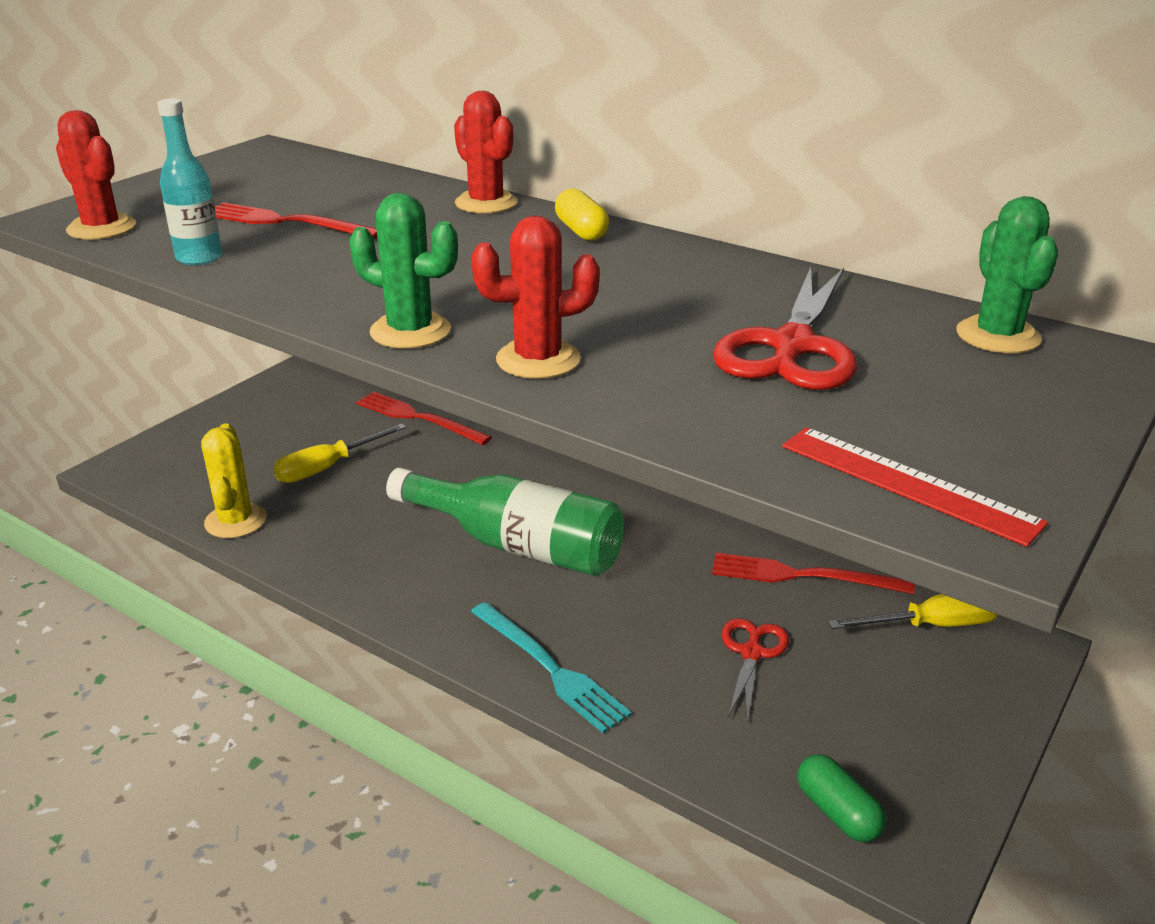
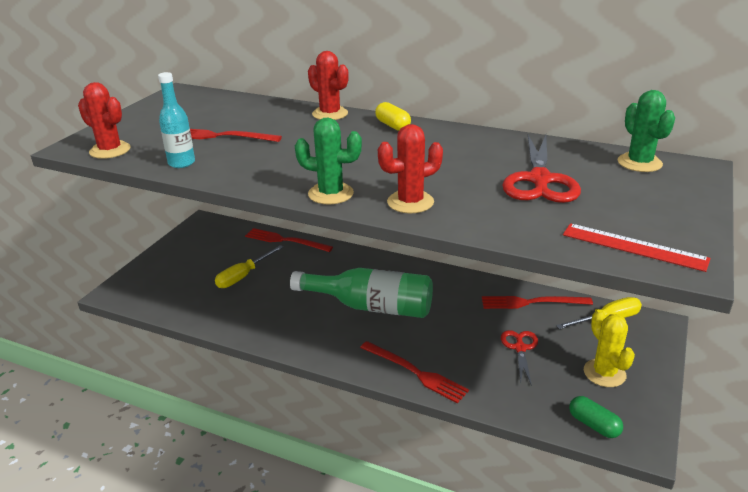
camera: 10 degrees left, 0 degrees up
yellow cactus [201,423,267,538] -> yellow cactus moved to [584,309,635,387]
turquoise fork [471,602,632,733] -> red fork [360,341,469,404]

